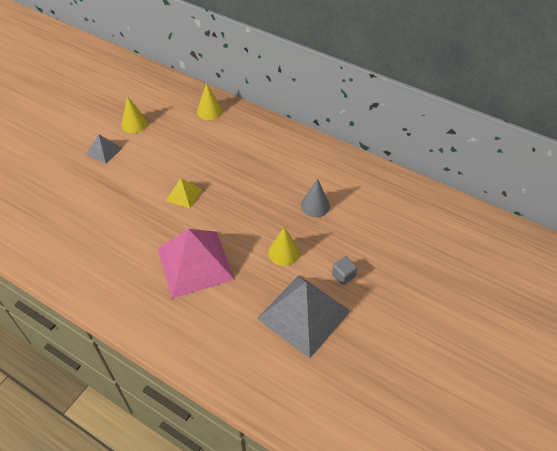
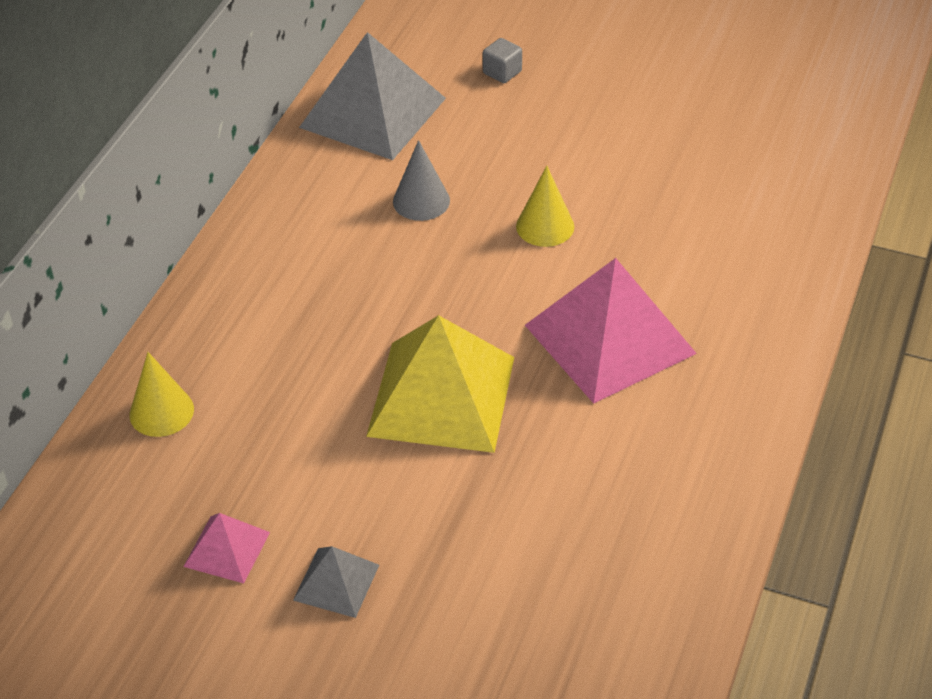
camera: 100 degrees left, 5 degrees down
yellow cone [121,96,148,133] -> pink pyramid [183,513,270,583]
yellow pyramid [166,178,202,208] -> yellow pyramid [366,315,514,453], size x2.10
grey pyramid [257,275,350,358] -> grey pyramid moved to [299,32,446,160]
grey cube [332,257,357,285] -> grey cube moved to [483,38,522,83]

